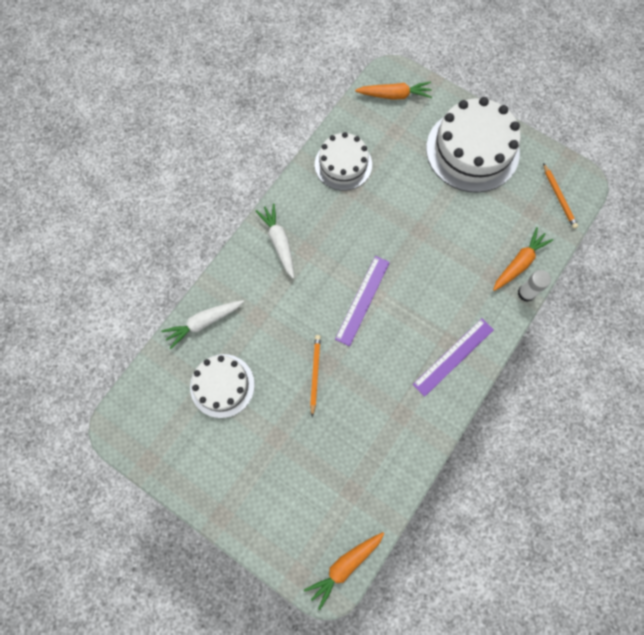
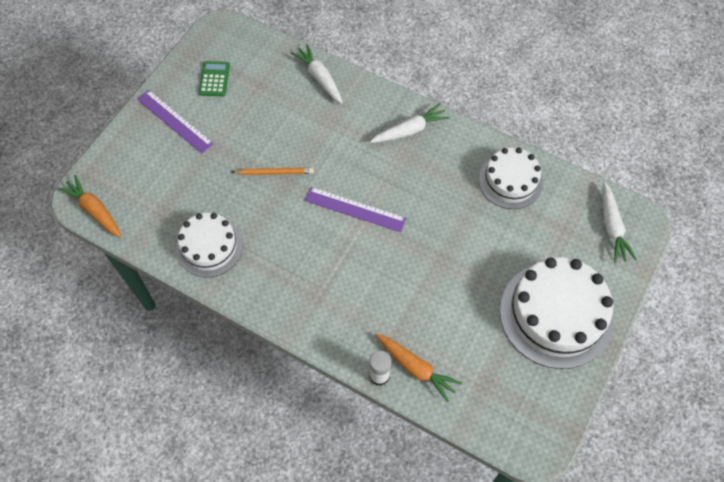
camera: 85 degrees right, 10 degrees down
white cake [190,354,255,418] -> white cake moved to [176,213,243,277]
orange carrot [355,82,432,100] -> white carrot [603,182,637,263]
purple ruler [413,318,494,397] -> purple ruler moved to [137,90,214,154]
orange pencil [543,163,578,229] -> none
none -> green calculator [199,61,230,96]

